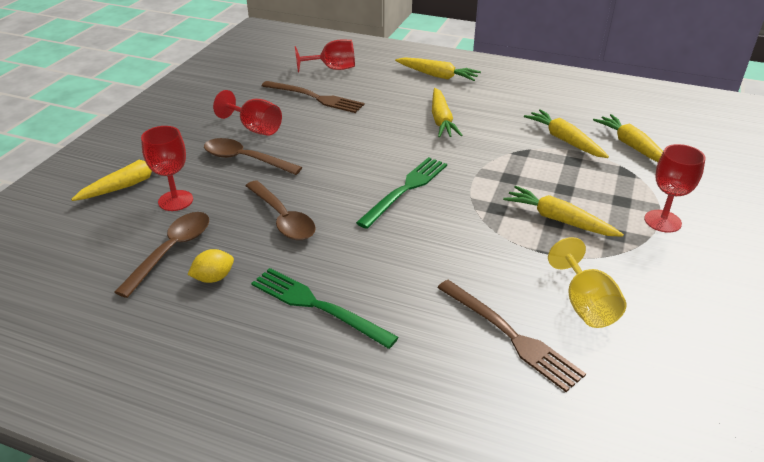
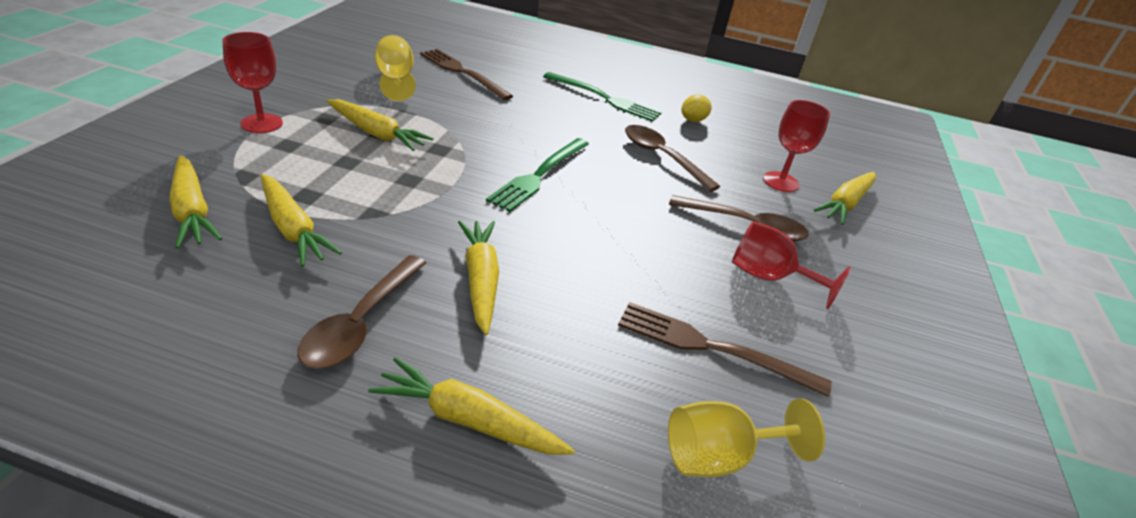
camera: 170 degrees right, 0 degrees up
brown spoon [115,212,209,298] -> brown spoon moved to [297,255,426,369]
red goblet [295,39,355,73] -> yellow goblet [668,399,825,477]

